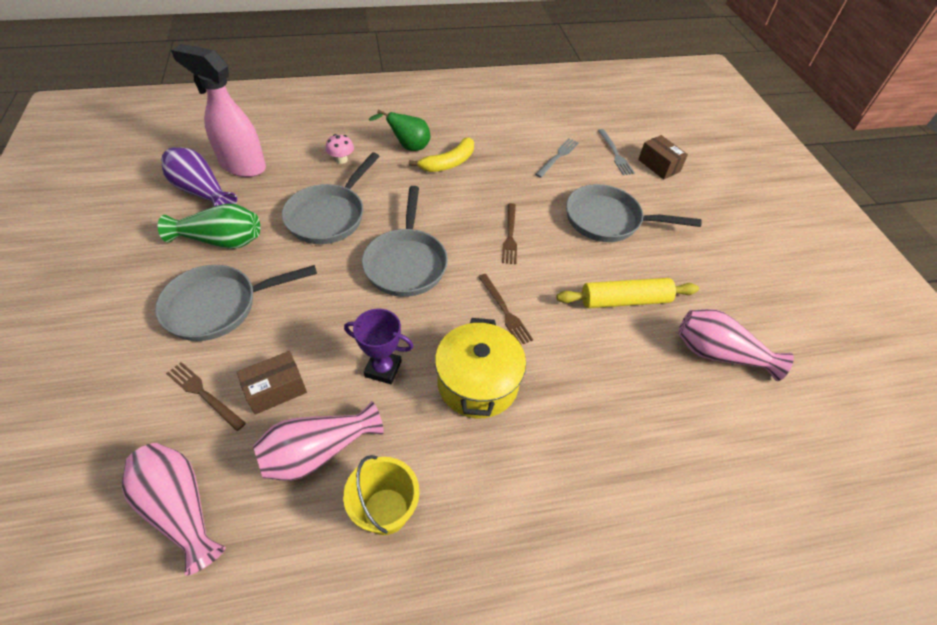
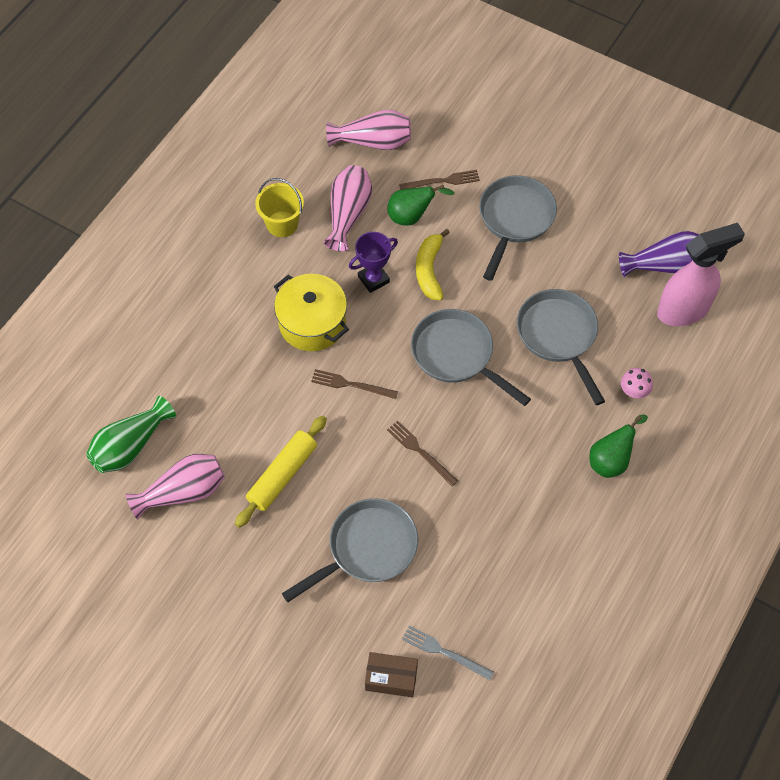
camera: 135 degrees right, 10 degrees up
green vase [158,203,260,249] -> green vase moved to [86,396,176,473]
brown box [237,351,307,415] -> green pear [387,185,454,226]
yellow banana [409,137,474,172] -> yellow banana moved to [416,229,450,300]
grey fork [535,138,579,178] -> none

